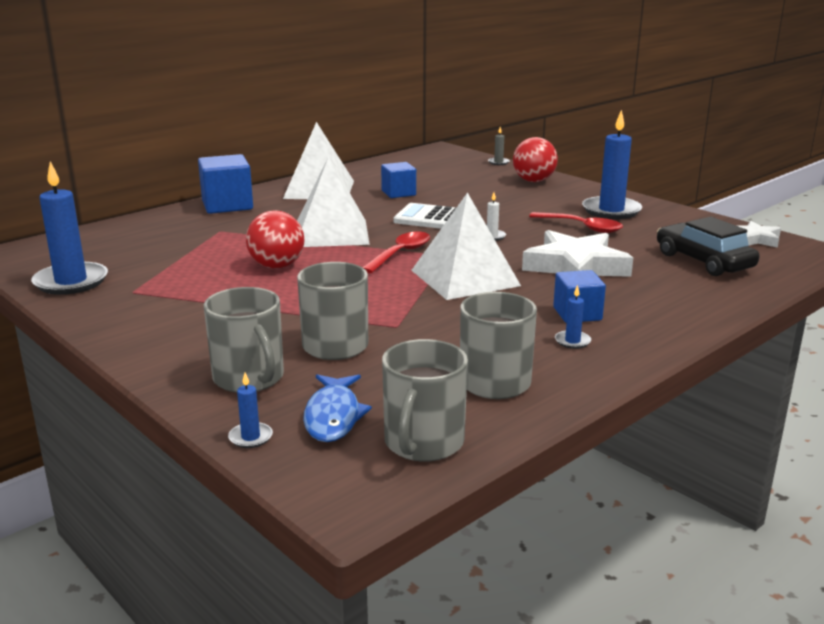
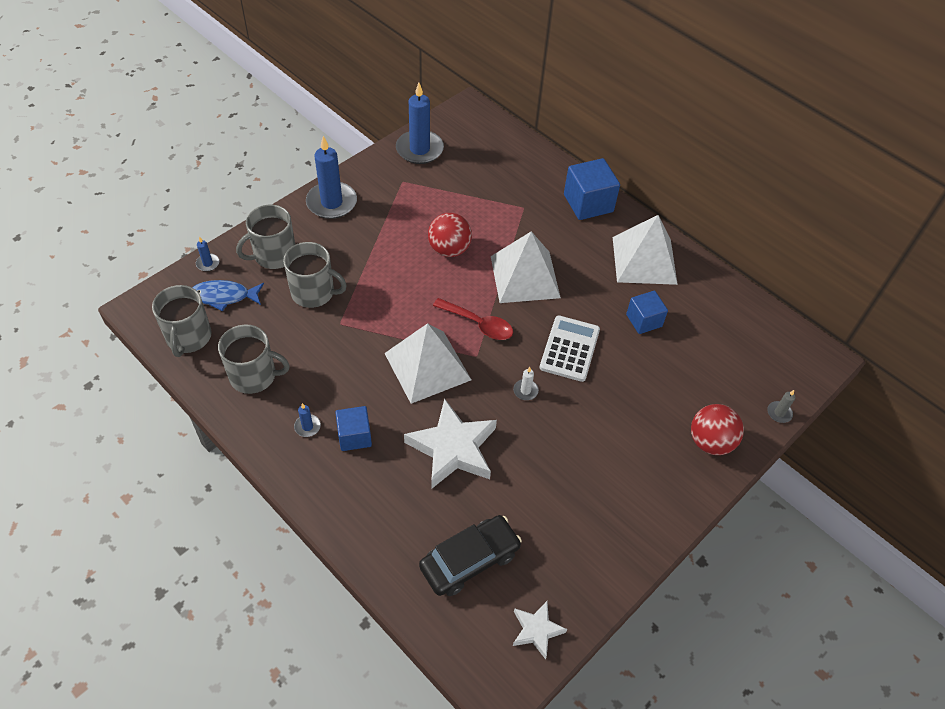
camera: 85 degrees right, 30 degrees up
grey mug [382,339,468,462] -> grey mug turned 105 degrees counterclockwise [152,285,212,357]
red spoon [529,212,623,233] -> none
blue candle [582,110,642,219] -> blue candle moved to [306,136,357,219]

